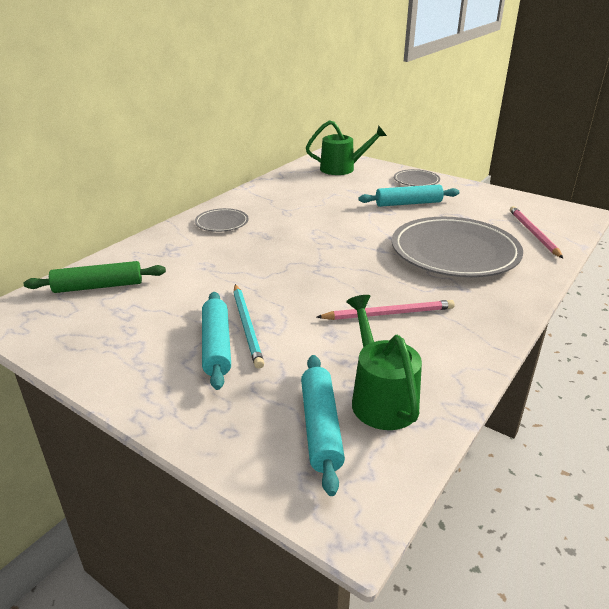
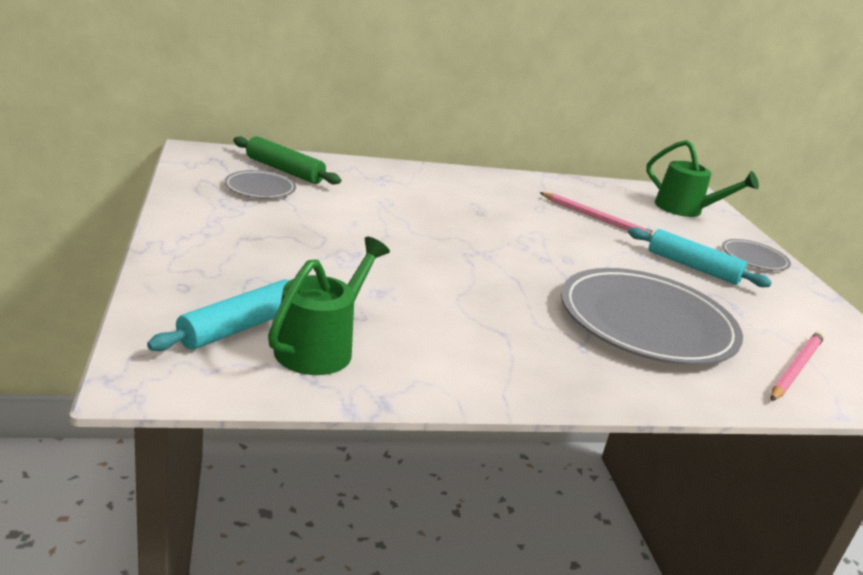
camera: 40 degrees right, 5 degrees down
grey plate [195,208,249,232] -> grey plate moved to [224,170,296,198]
turquoise rolling pin [202,292,231,390] -> none
turquoise pencil [234,284,264,369] -> none
pink pencil [317,300,455,320] -> pink pencil moved to [539,192,655,236]

